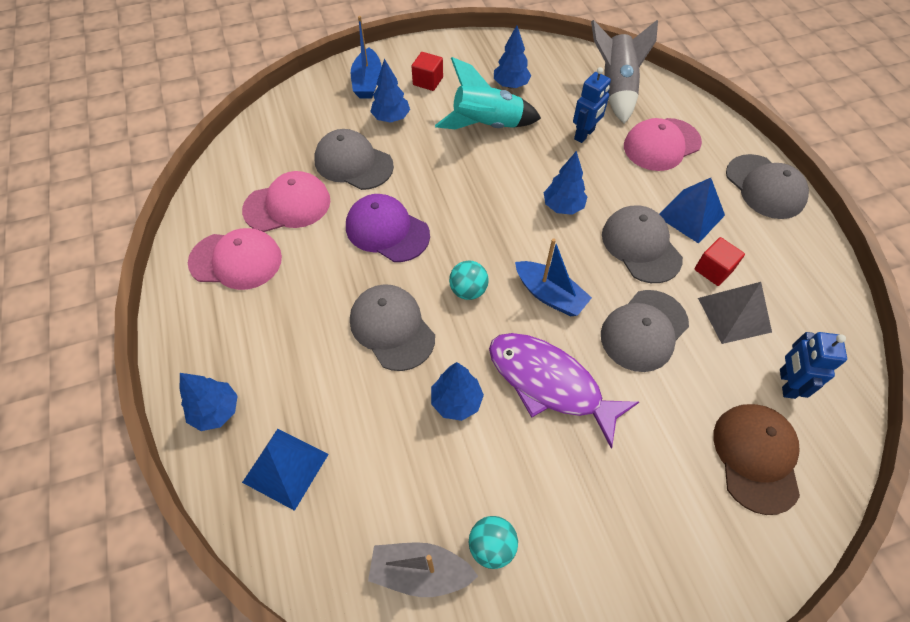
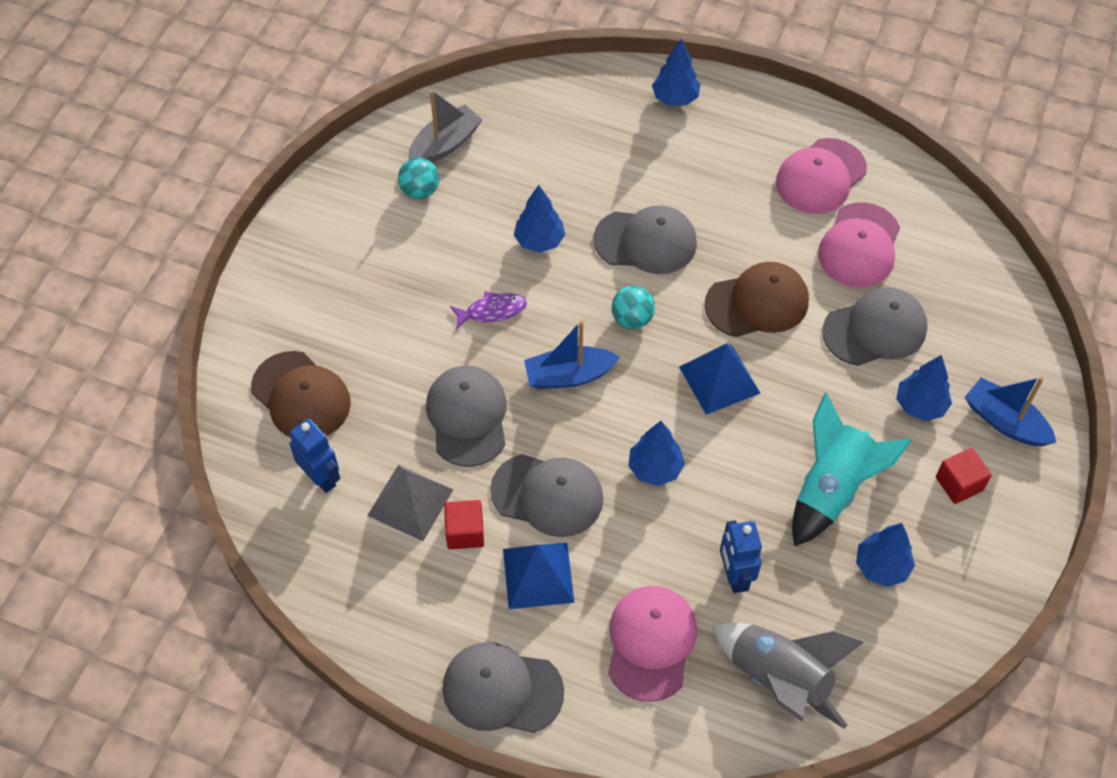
camera: 130 degrees right, 0 degrees up
blue pyramid [242,429,329,511] -> blue pyramid moved to [679,344,760,415]
purple cap [346,194,430,262] -> brown cap [704,262,809,337]
purple fish [489,333,639,449] -> purple fish [450,291,527,329], size x0.48

